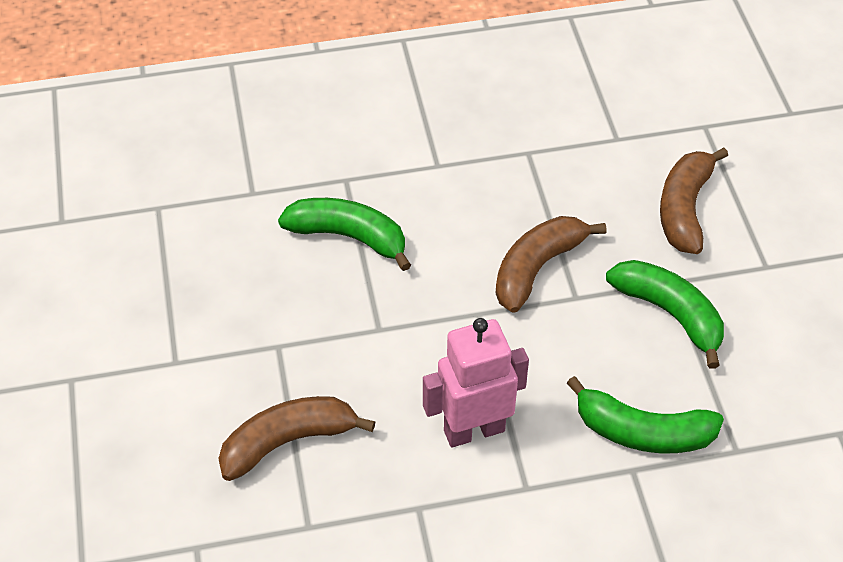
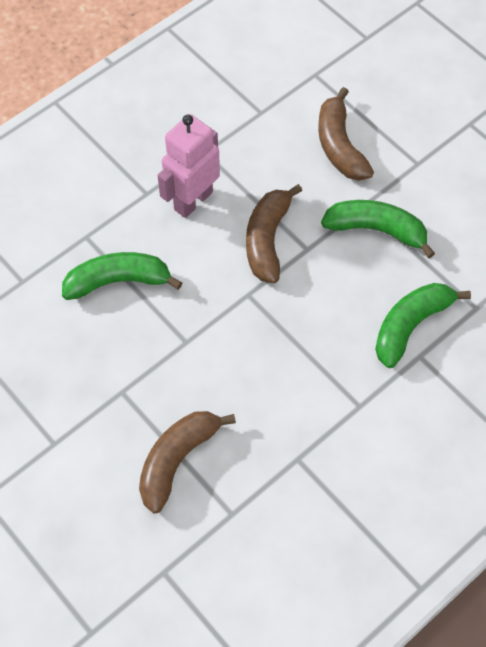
camera: 30 degrees left, 10 degrees up
pink robot [423,318,529,447] -> pink robot moved to [157,114,220,218]
green banana [567,376,724,453] -> green banana turned 150 degrees clockwise [375,283,471,368]

